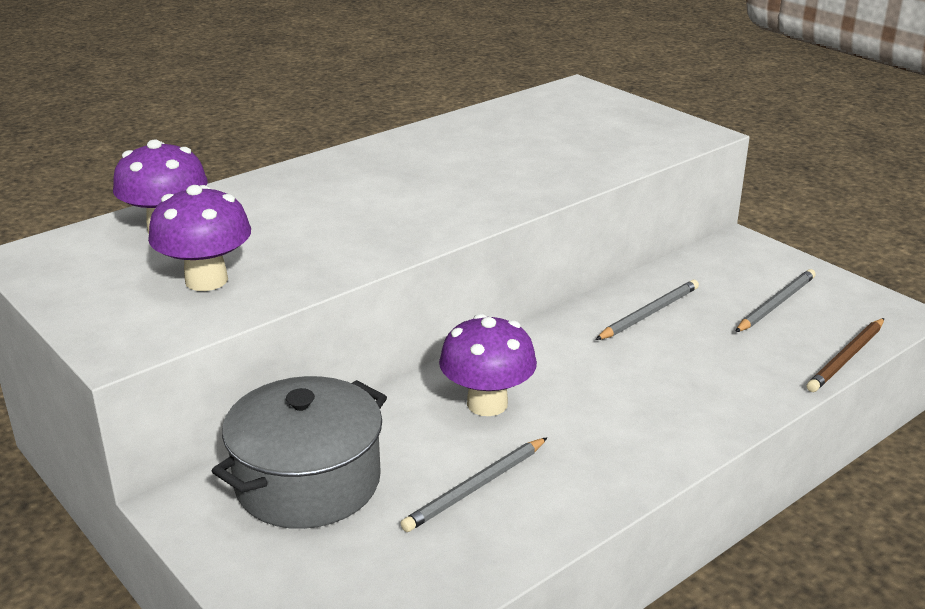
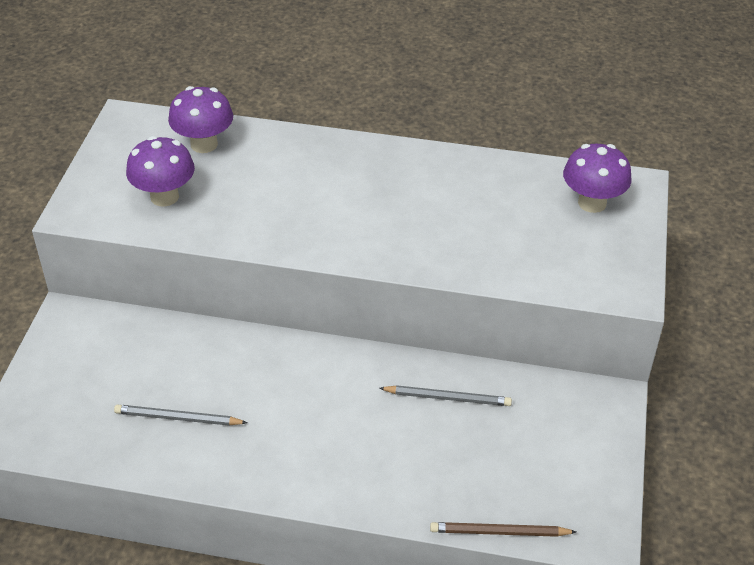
camera: 50 degrees right, 15 degrees up
grey pot [212,376,387,529] -> none
purple mushroom [439,314,537,416] -> purple mushroom moved to [563,144,632,213]
grey pencil [735,269,816,332] -> none

